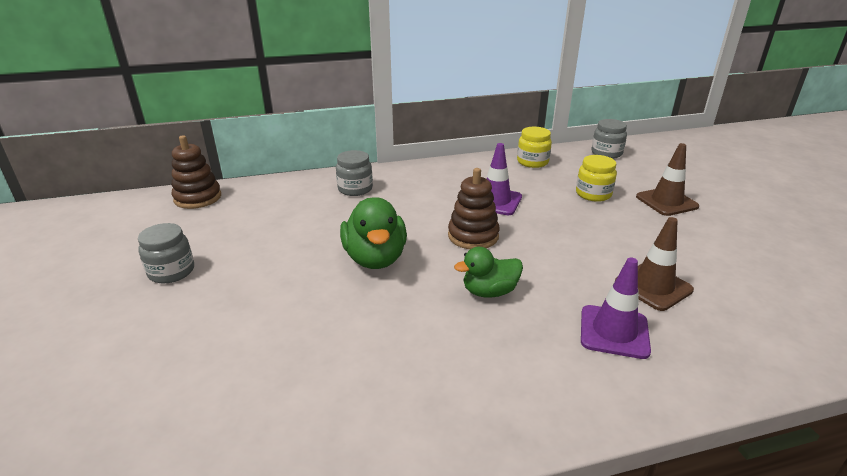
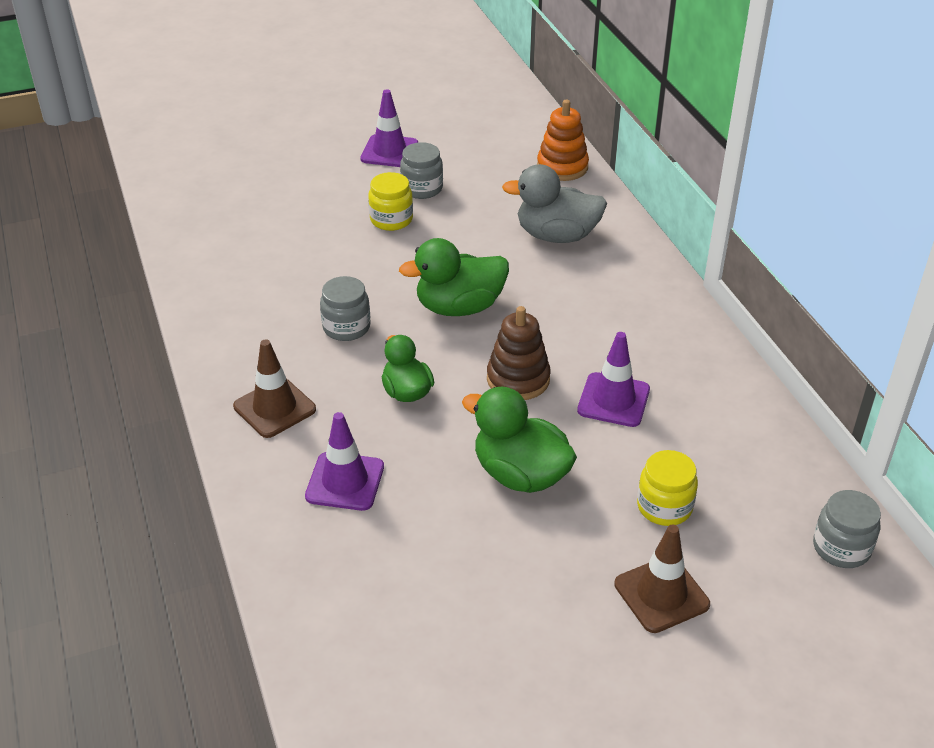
camera: 85 degrees right, 10 degrees up
brown stacking toy [172,135,221,209] -> orange stacking toy [537,100,589,181]
grey jar [336,150,373,196] -> grey jar moved to [320,276,370,341]
yellow jar [517,127,552,168] -> yellow jar moved to [368,172,413,231]
brown traffic cone [615,217,694,311] -> brown traffic cone moved to [233,339,316,438]
none -> purple traffic cone [360,89,418,167]
none -> green duck [462,386,577,493]
none -> grey duck [502,164,607,243]

